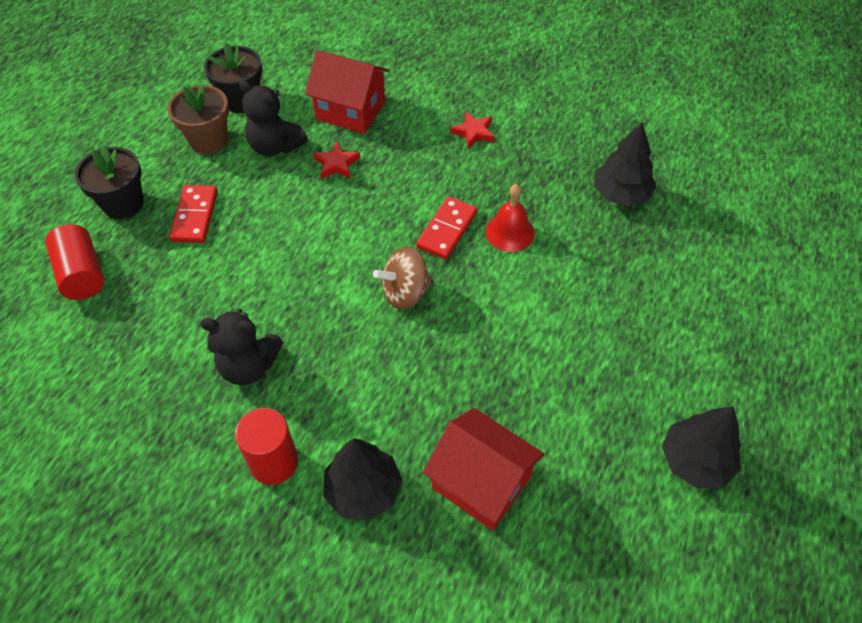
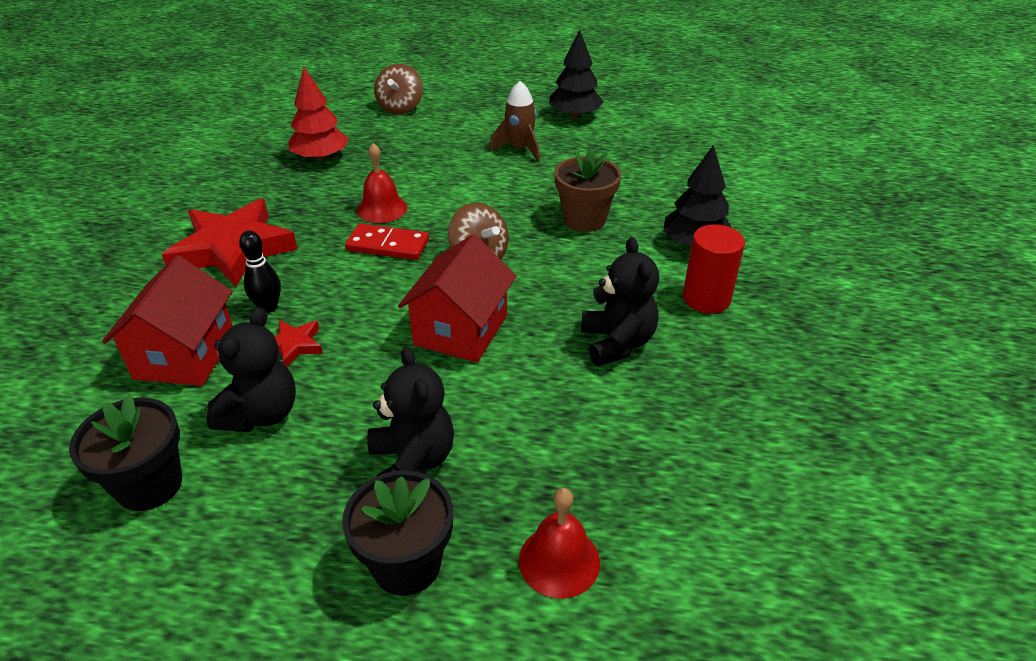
camera: 105 degrees left, 15 degrees down
red cylinder [45,224,104,300] -> red bell [519,488,600,599]
brown flower pot [168,84,229,154] -> brown flower pot moved to [554,148,621,232]
red domino [169,185,218,243] -> black teddy bear [367,346,454,476]
red house [423,408,544,530] -> red house moved to [398,234,516,363]
red star [450,111,495,149] -> red star [161,198,298,287], size x2.25
black tree [594,122,657,206] -> red tree [288,67,349,161]
none -> black bowling pin [239,230,281,313]
none -> brown spinning top [374,64,423,115]
none -> brown rocket [489,81,540,162]

